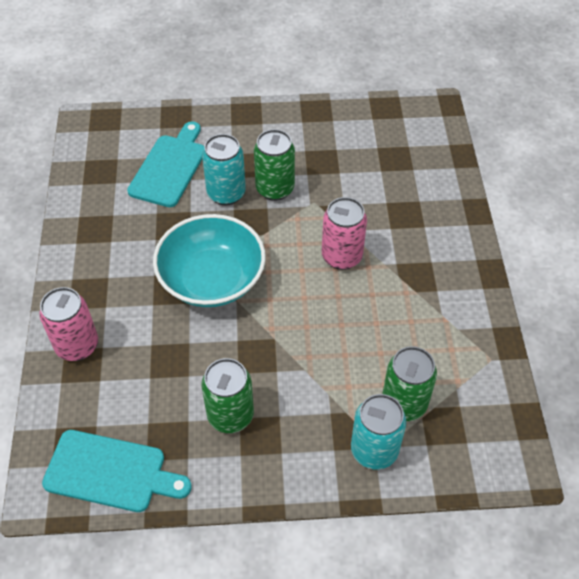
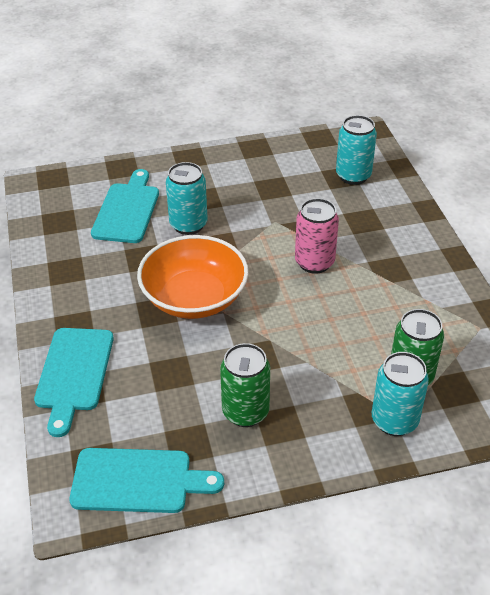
camera: 10 degrees left, 10 degrees down
pink can [39,287,98,361] -> turquoise cutting board [34,328,114,437]
turquoise bowl [153,214,266,307] -> orange bowl [137,235,248,319]
green can [254,129,295,201] -> none
none -> turquoise can [336,115,377,185]

